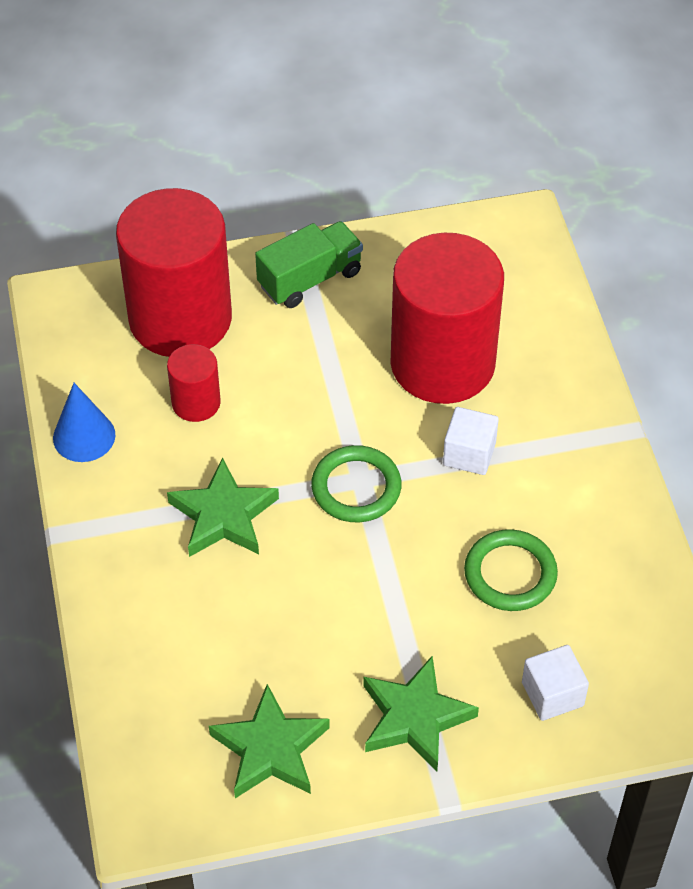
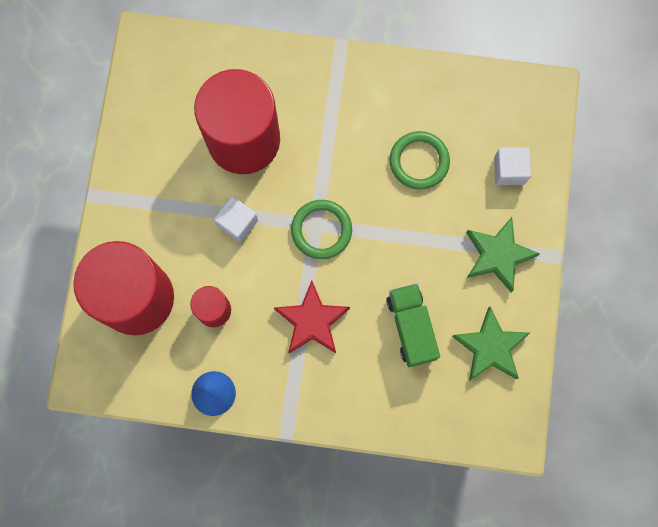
camera: 70 degrees left, 25 degrees up
green star [167,457,279,557] -> red star [274,281,350,353]
green truck [255,221,363,308] -> green truck moved to [387,284,440,367]
white cube [443,407,499,475] -> white cube moved to [214,196,258,243]

